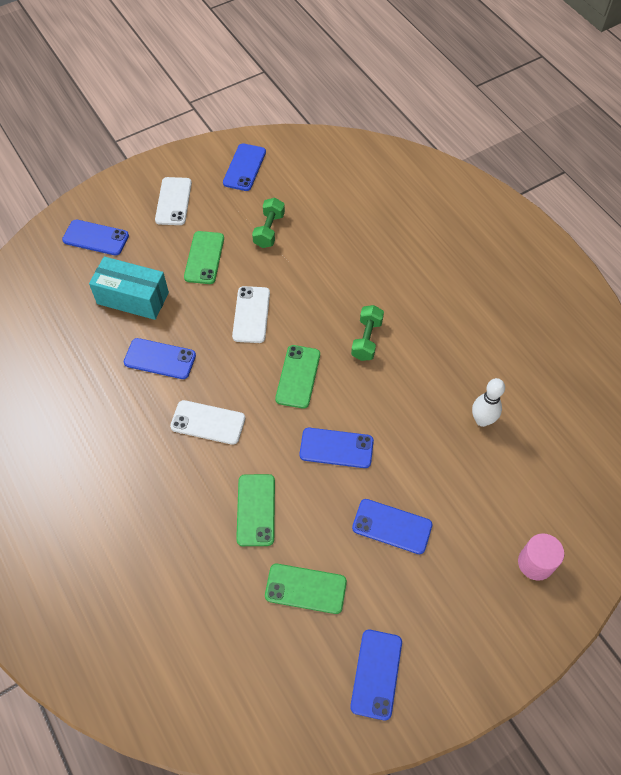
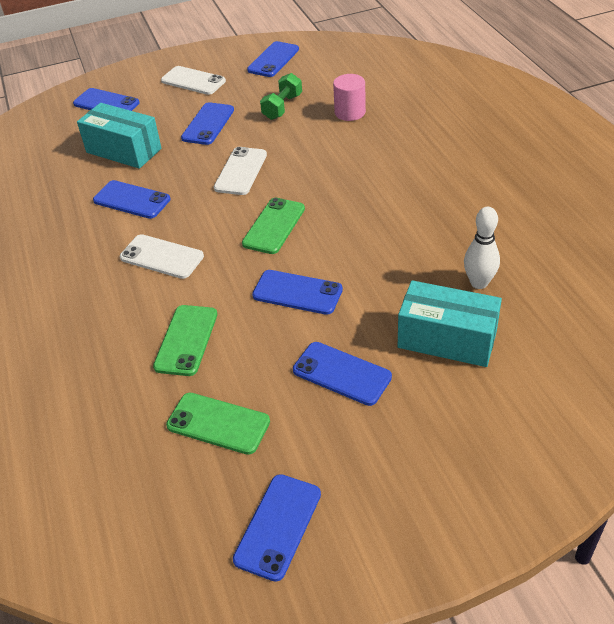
camera: 15 degrees right, 15 degrees down
white phone [155,177,192,225] -> white phone turned 75 degrees counterclockwise [161,66,226,95]
green phone [184,231,224,284] -> blue phone [181,102,234,145]
green dumbbell [351,305,384,361] -> none
pink cylinder [518,533,564,581] -> pink cylinder moved to [333,74,366,121]
none -> turquoise box [398,280,502,367]

